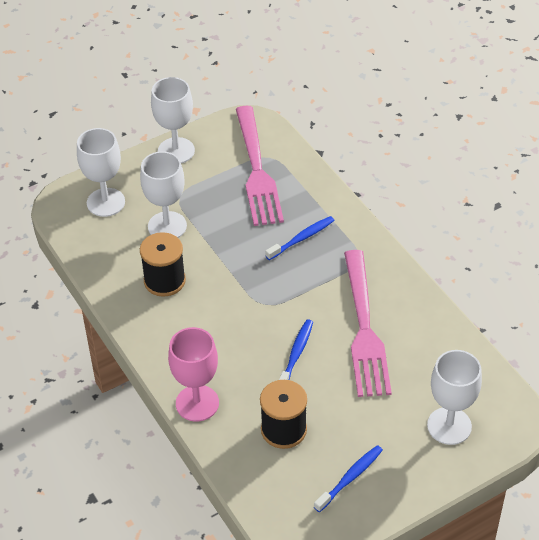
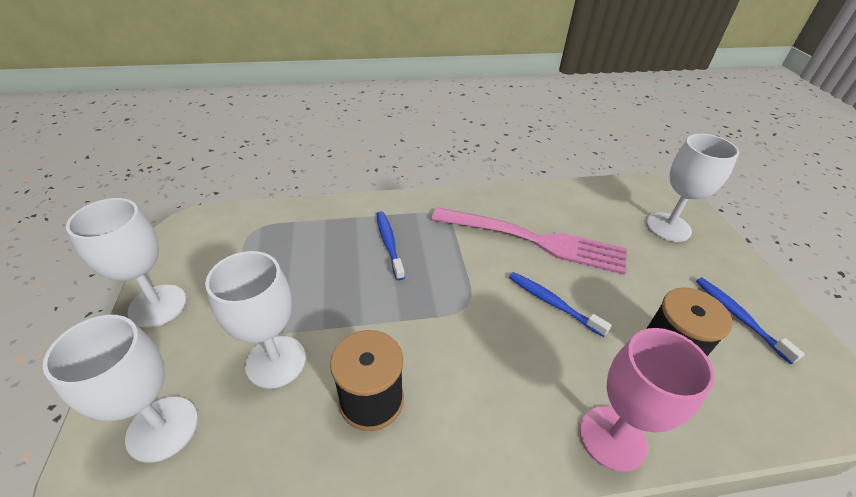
camera: 70 degrees left, 5 degrees down
pink fork [236,106,284,226] -> none

